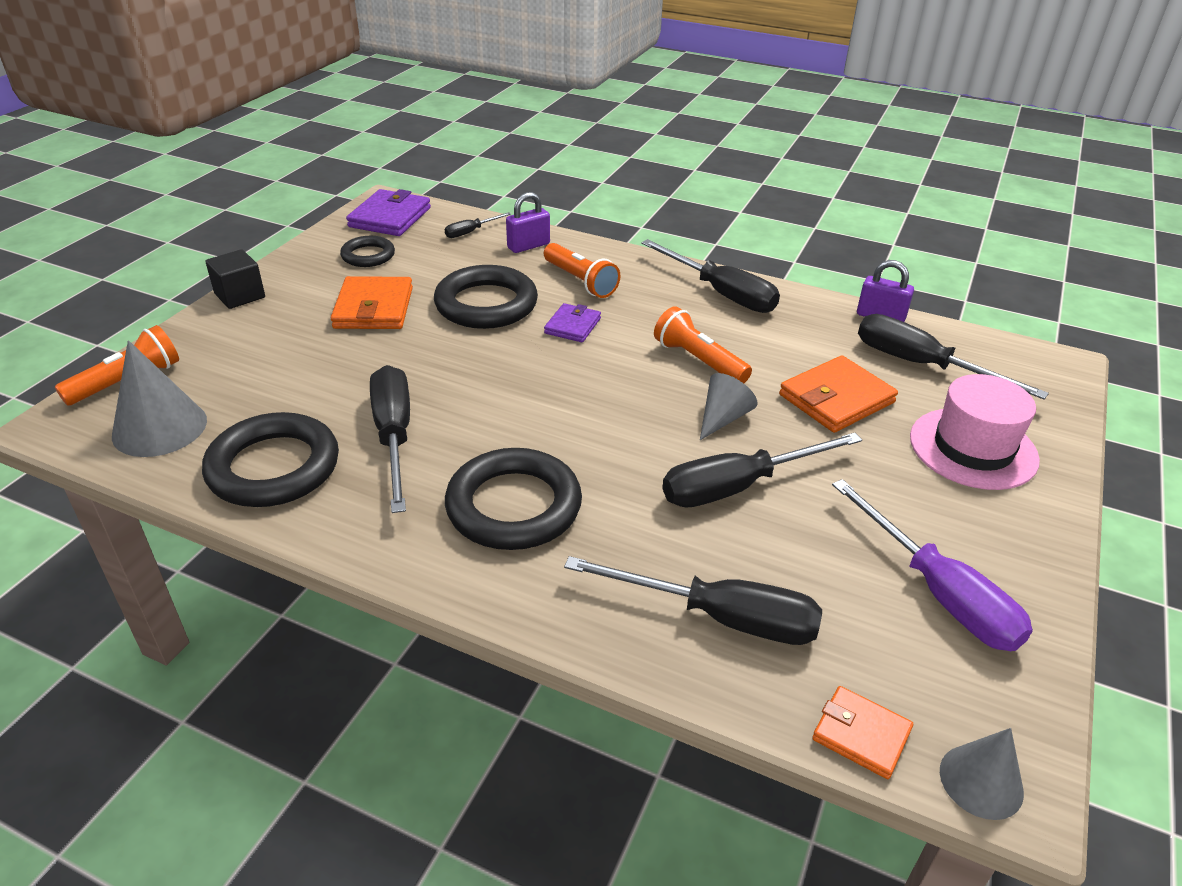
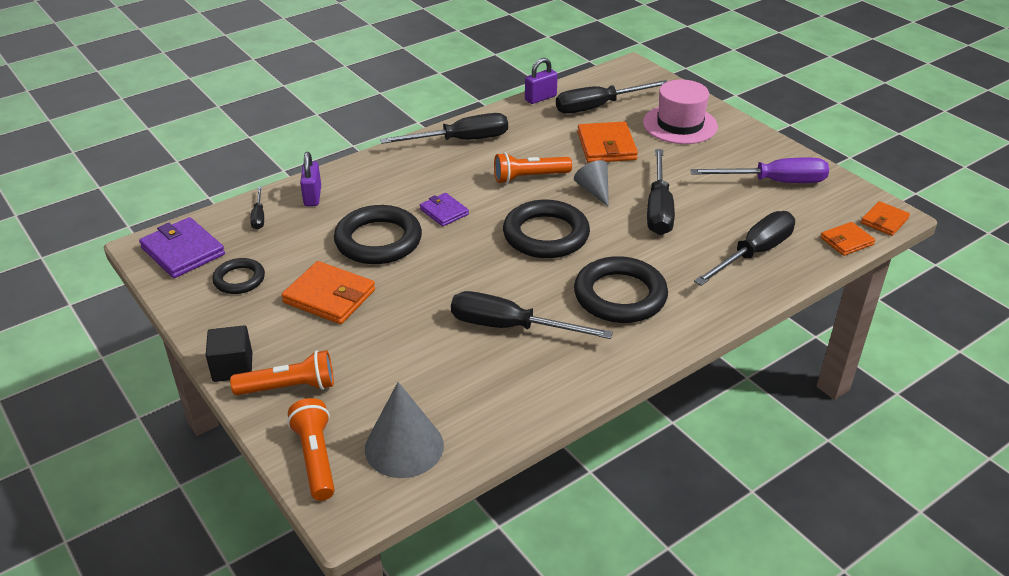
camera: 60 degrees left, 0 degrees up
black ring [202,412,339,507] -> black ring moved to [503,200,590,258]
orange flashlight [544,243,620,298] -> orange flashlight moved to [230,350,334,395]
grey cone [940,728,1024,820] -> orange wallet [861,201,910,236]

